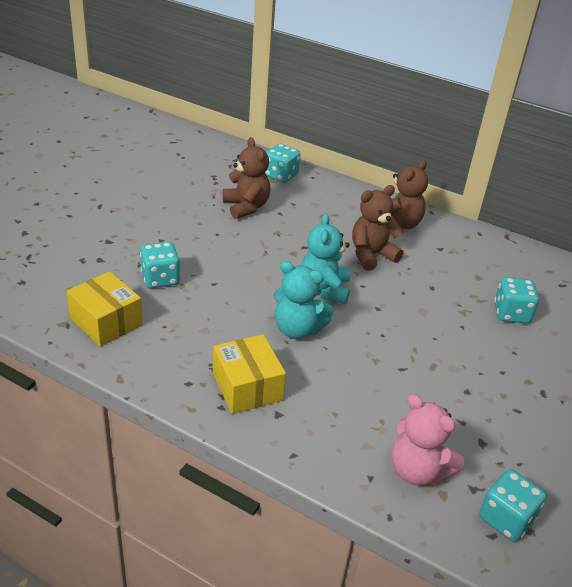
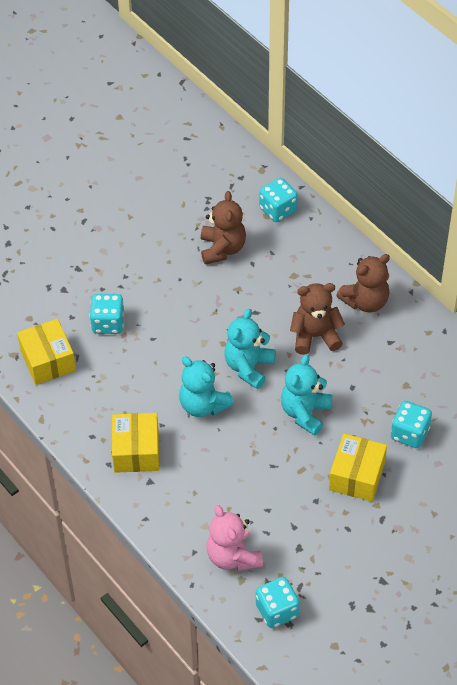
camera: 25 degrees right, 15 degrees up
none -> turquoise teddy bear [281,354,332,436]
none -> yellow box [329,434,387,502]

